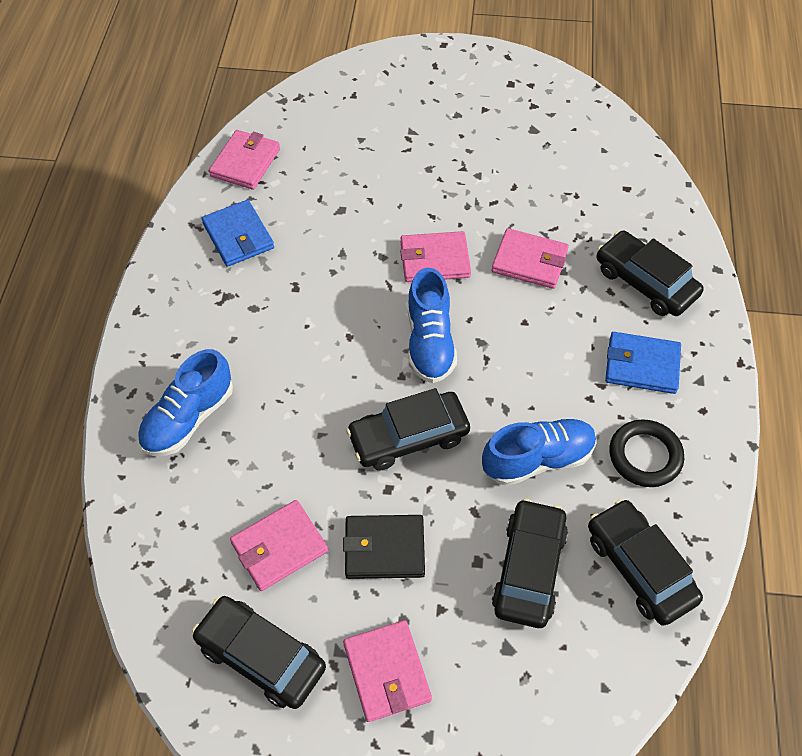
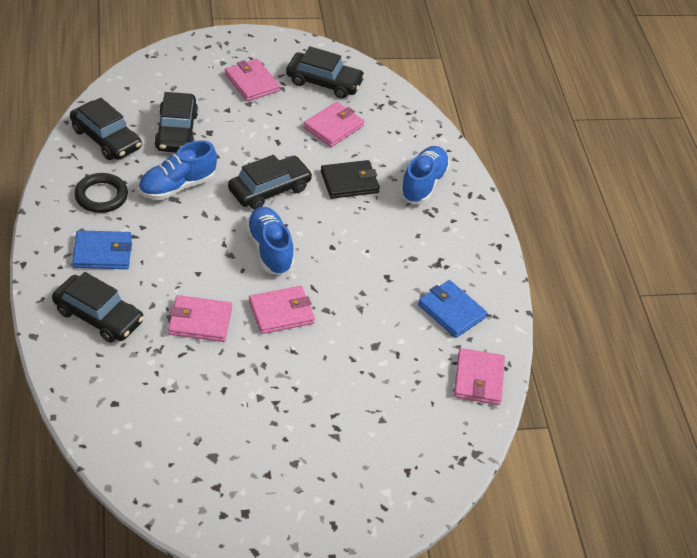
camera: 160 degrees right, 10 degrees down
black wallet [343,515,425,579] -> black wallet moved to [321,160,380,199]

